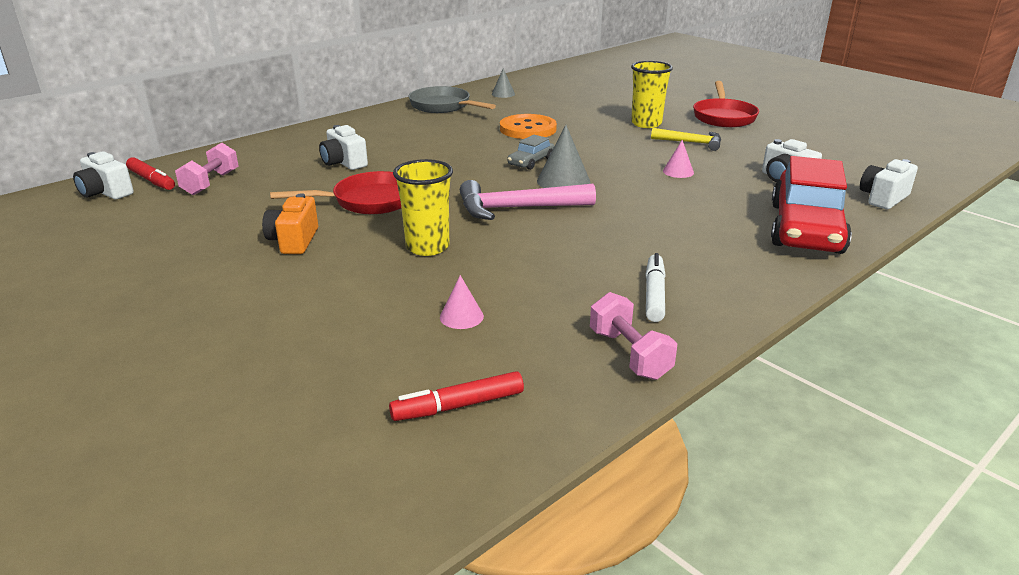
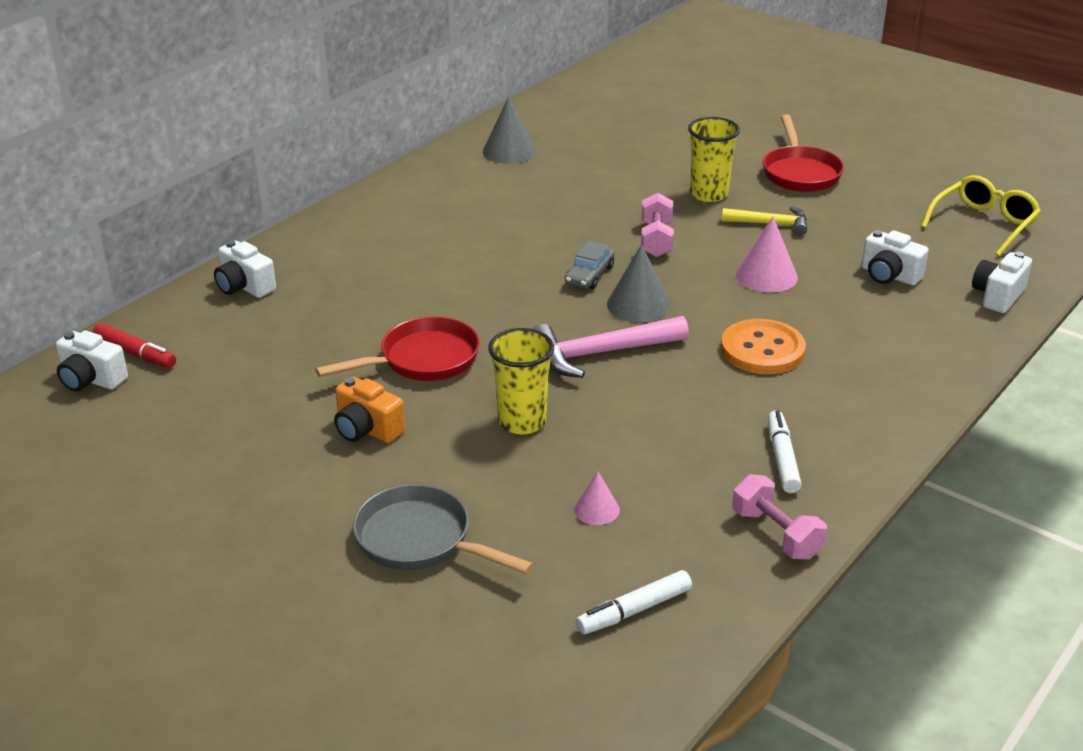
camera: 10 degrees left, 5 degrees up
pink dumbbell [175,143,239,196] -> pink dumbbell moved to [641,193,674,257]
orange camera [262,193,318,254] -> orange camera turned 45 degrees counterclockwise [334,377,405,443]
white camera [319,125,368,170] -> white camera moved to [214,240,276,298]
red marker [389,371,524,421] -> white marker [576,570,692,634]
grey pan [408,86,496,113] -> grey pan moved to [353,484,534,575]
grey cone [492,69,515,98] -> grey cone [483,97,536,164], size x1.70
orange button [500,114,557,139] -> orange button moved to [721,319,806,374]
pink cone [663,140,694,178] -> pink cone [736,217,798,293], size x1.70
red car [771,156,852,254] -> none
none -> yellow glasses [921,175,1041,256]

